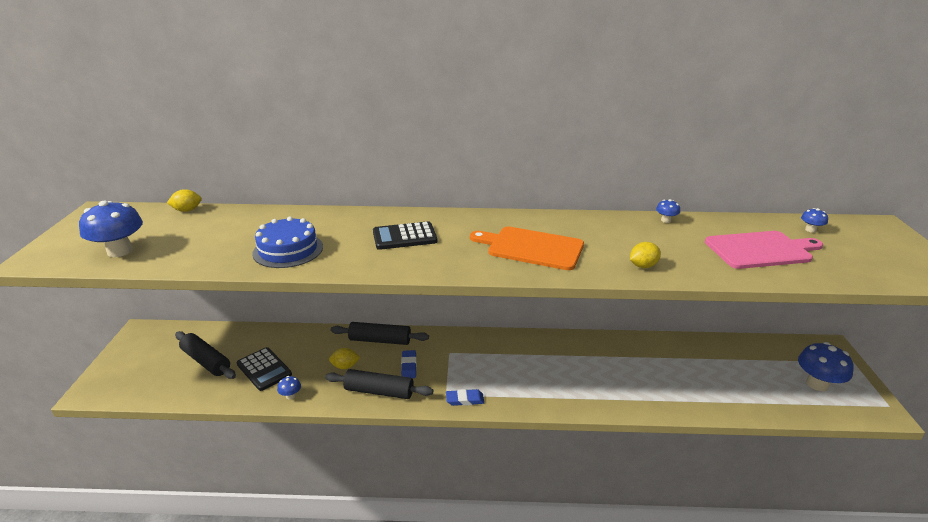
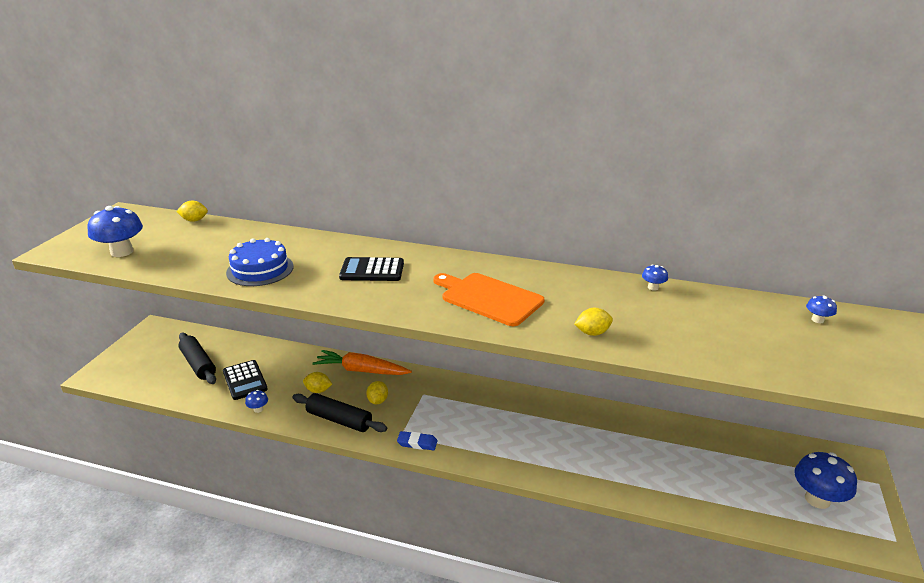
camera: 15 degrees right, 0 degrees up
black rolling pin [331,322,429,345] -> orange carrot [313,350,412,375]
blue eraser [401,350,417,378] -> yellow lemon [366,381,388,404]
pink cutting board [705,231,823,269] -> none

